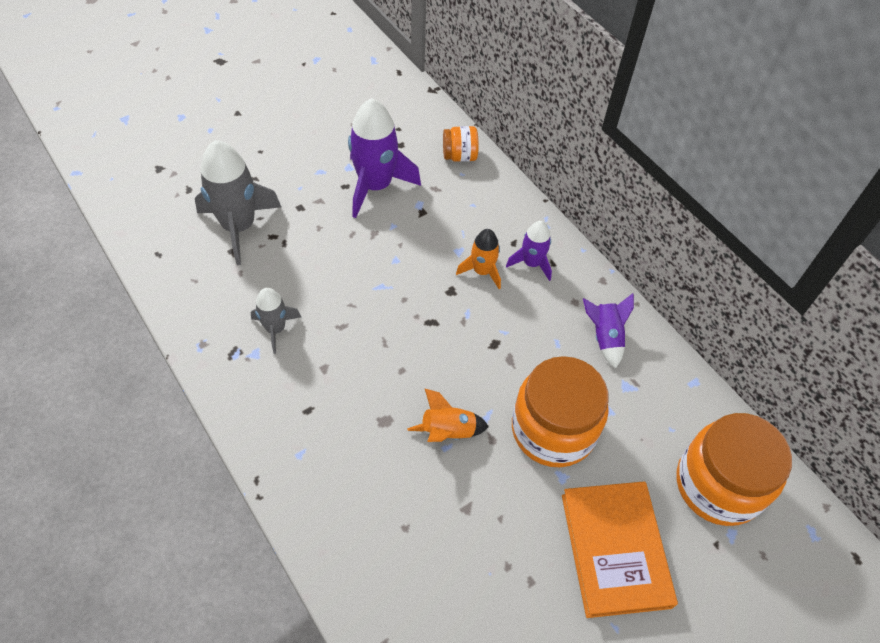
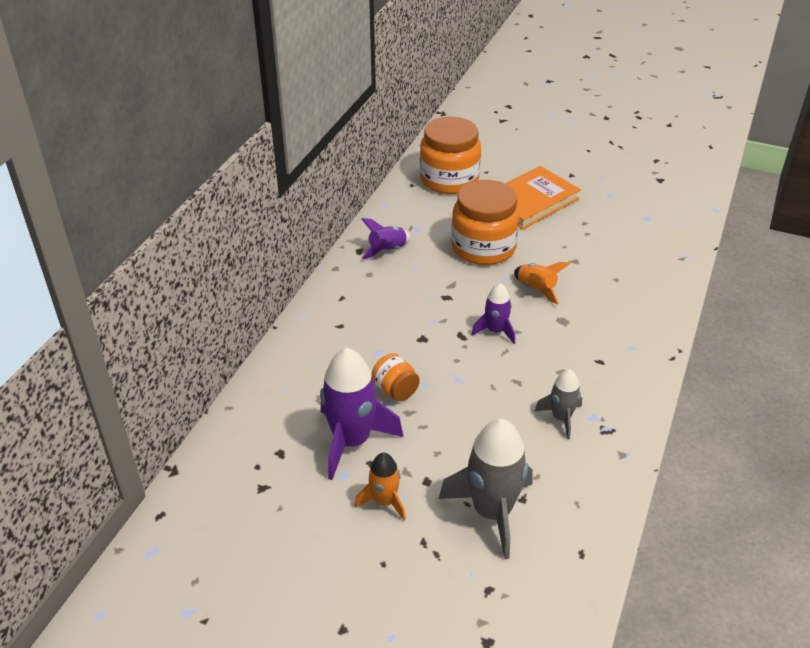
camera: 120 degrees left, 15 degrees down
orange jar [443,126,479,162] -> orange jar moved to [372,353,420,401]
orange rocket [456,229,501,289] -> orange rocket moved to [355,453,406,521]
purple rocket [506,221,552,281] -> purple rocket moved to [471,283,515,344]

